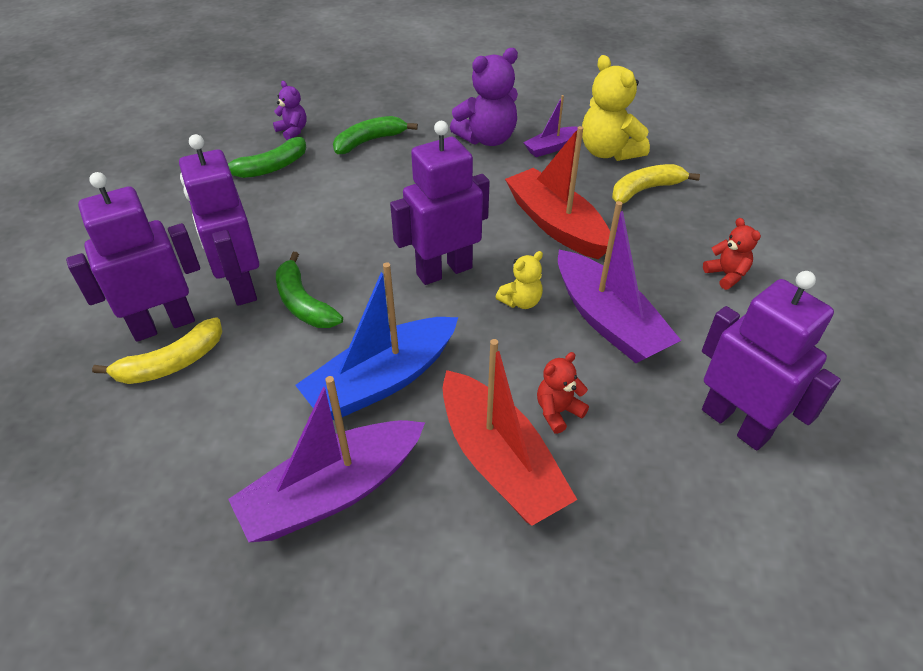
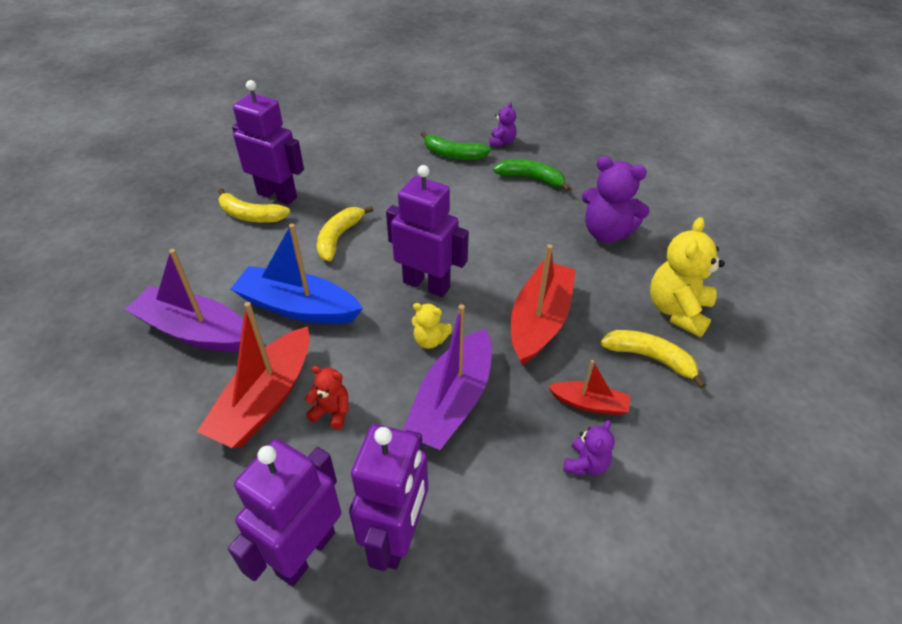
camera: 55 degrees right, 0 degrees up
purple robot [179,134,259,306] -> purple robot moved to [228,439,341,587]
green banana [276,252,343,328] -> yellow banana [317,206,374,262]
purple boat [523,95,578,157] -> none
red teddy bear [703,218,761,290] -> purple teddy bear [563,420,615,476]
none -> red boat [548,360,630,415]

